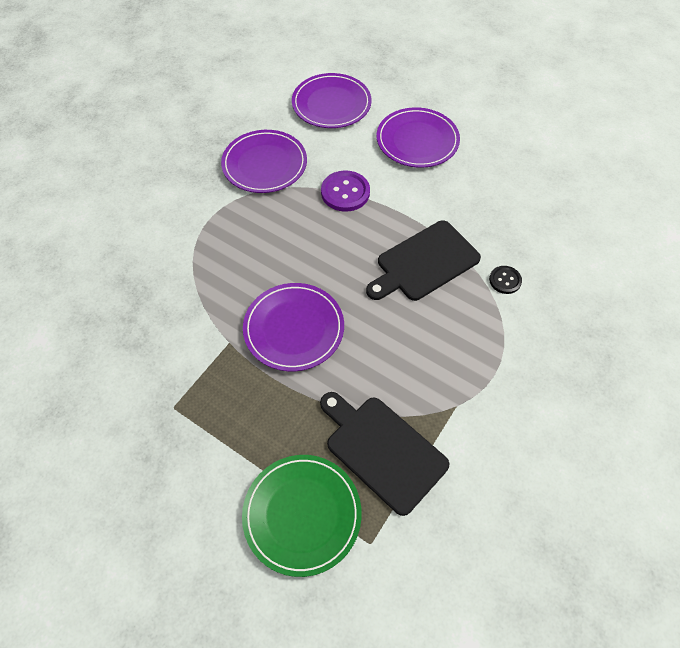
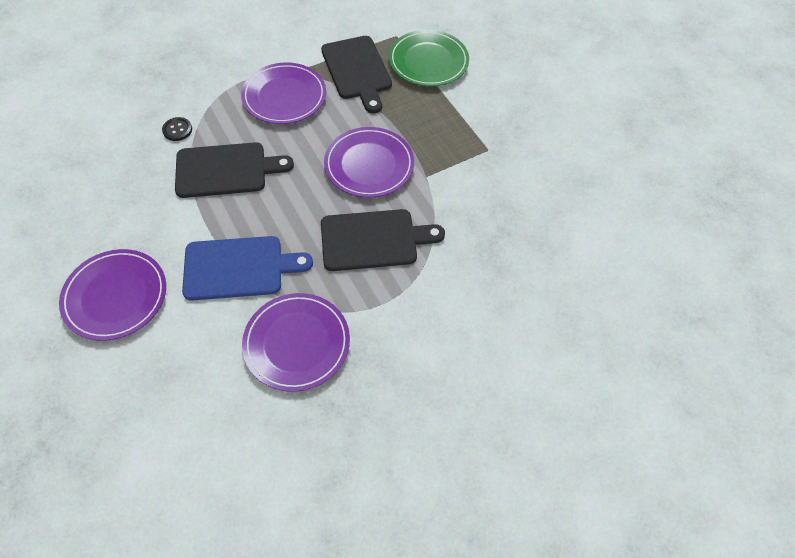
camera: 155 degrees left, 0 degrees up
purple plate [292,73,372,128] -> purple plate moved to [241,63,326,124]
purple button [321,171,370,212] -> blue cutting board [182,236,313,301]
none -> black cutting board [321,209,445,271]

